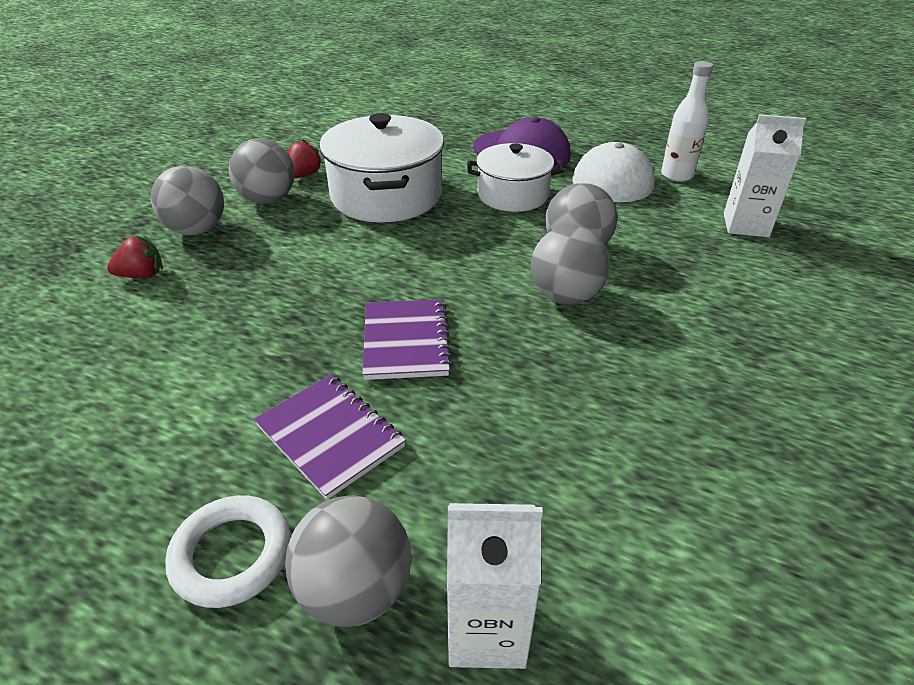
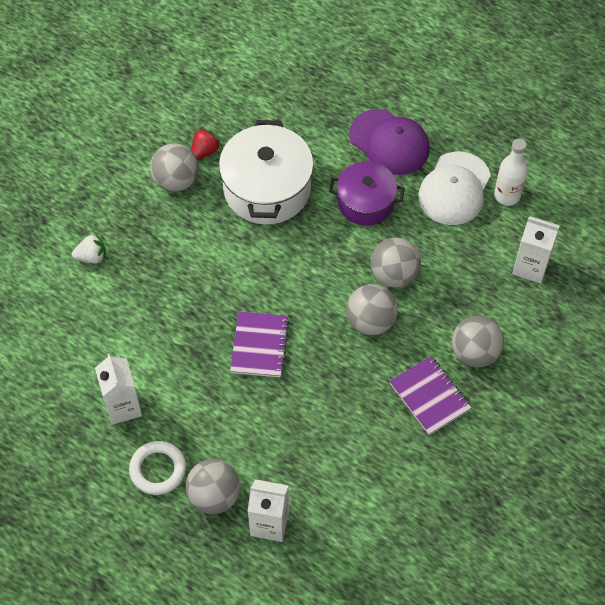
camera: 10 degrees right, 20 degrees up
red strawberry [107,235,163,278] -> white strawberry [72,233,106,263]
grey ball [151,166,224,235] -> grey ball moved to [452,316,504,368]
purple notebook [254,374,406,500] -> purple notebook moved to [389,356,471,435]
white pot [467,143,564,212] -> purple pot [329,162,405,226]
none -> white carton [95,354,142,425]

